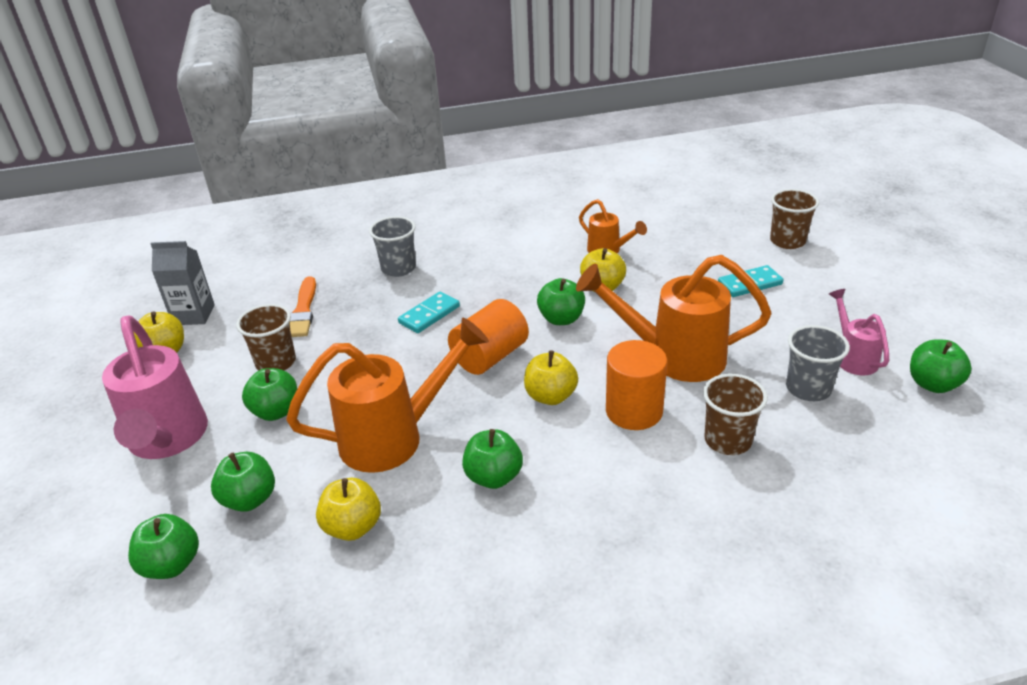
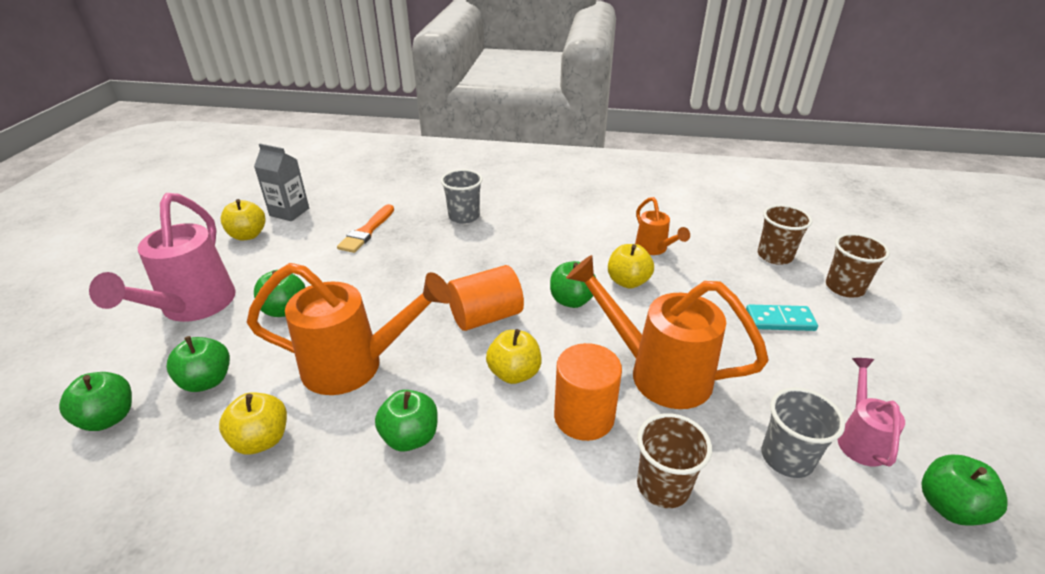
camera: 20 degrees right, 0 degrees up
brown cup [236,304,296,371] -> brown cup moved to [758,205,812,265]
turquoise domino [398,292,460,333] -> none

